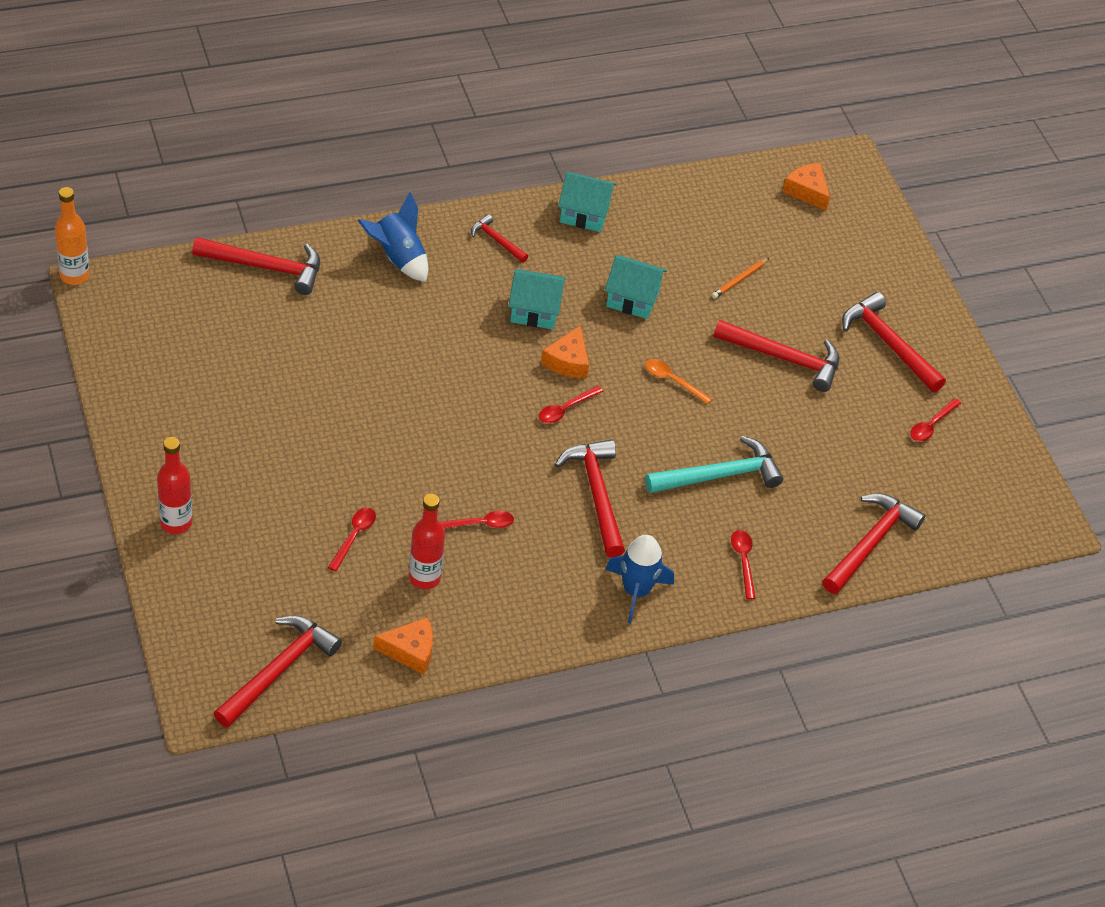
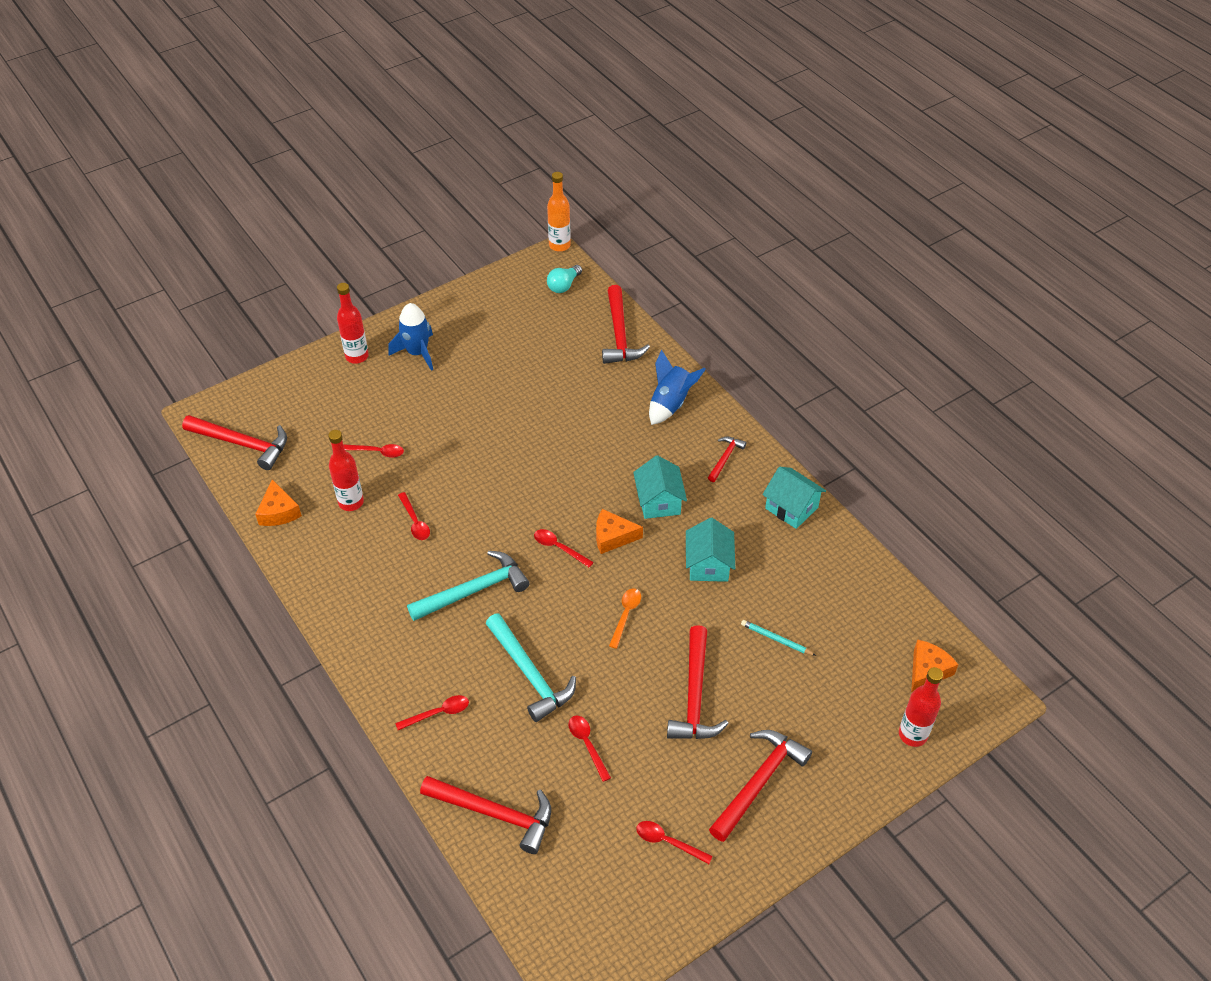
camera: 80 degrees right, 0 degrees up
red hammer [555,439,625,557] -> turquoise hammer [407,551,530,621]
turquoise house [558,172,616,232] -> turquoise house turned 45 degrees counterclockwise [762,467,826,529]
blue rocket [605,535,674,624] -> blue rocket moved to [388,303,433,371]
orange pencil [712,258,769,299] -> turquoise pencil [741,620,816,656]
none -> turquoise light bulb [547,265,582,293]
none -> red spoon [568,715,611,782]
none -> red bottle [899,667,943,747]

